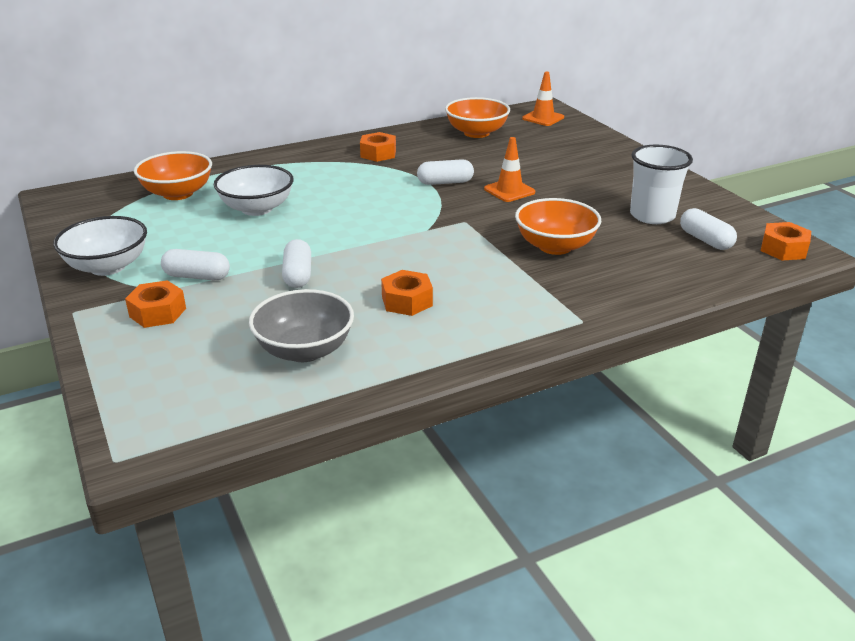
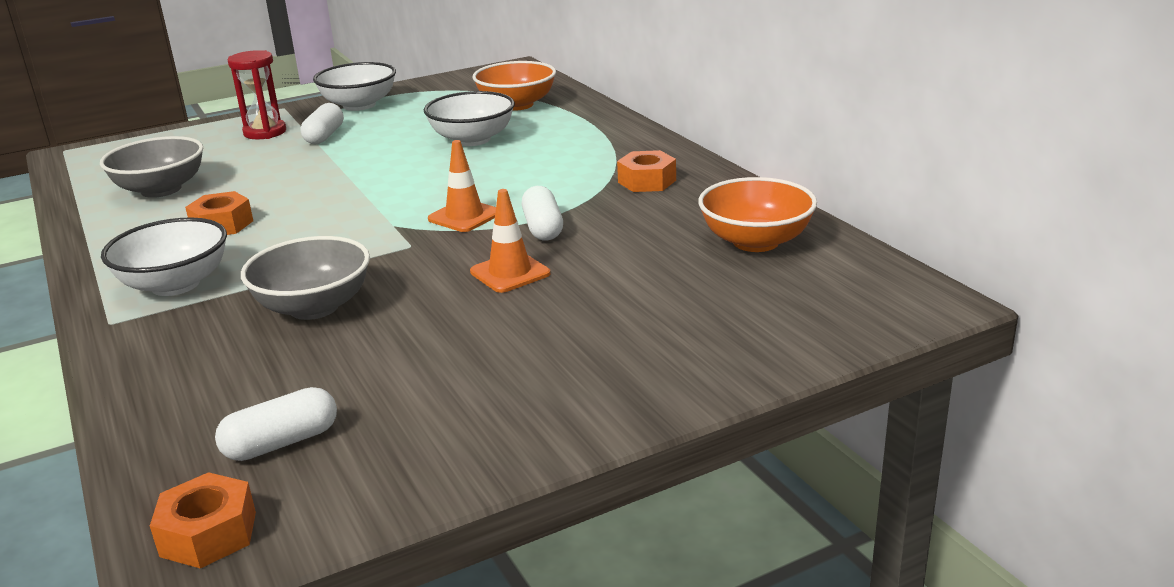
camera: 90 degrees right, 5 degrees down
orange nut [125,280,186,328] -> red hourglass [228,50,286,139]
white capsule [282,239,311,288] -> none
orange bowl [515,198,601,255] -> grey bowl [241,236,370,320]
orange traffic cone [522,72,564,126] -> orange traffic cone moved to [428,140,496,232]
white cup [630,145,693,224] -> none
none -> white bowl [101,218,227,296]

